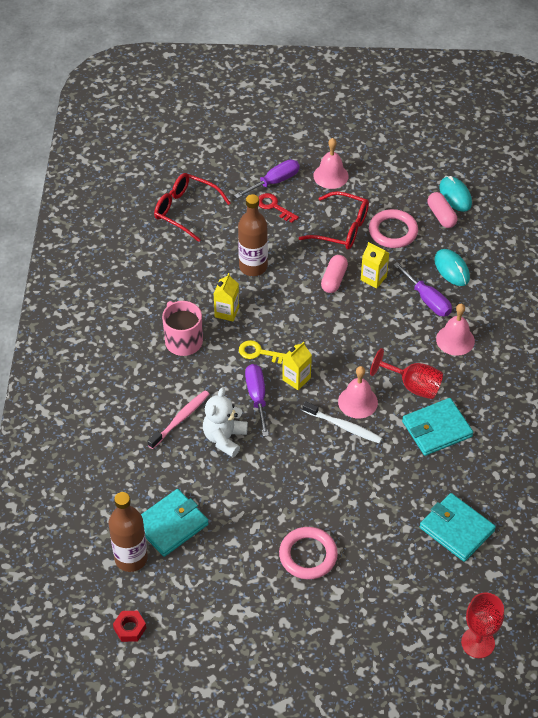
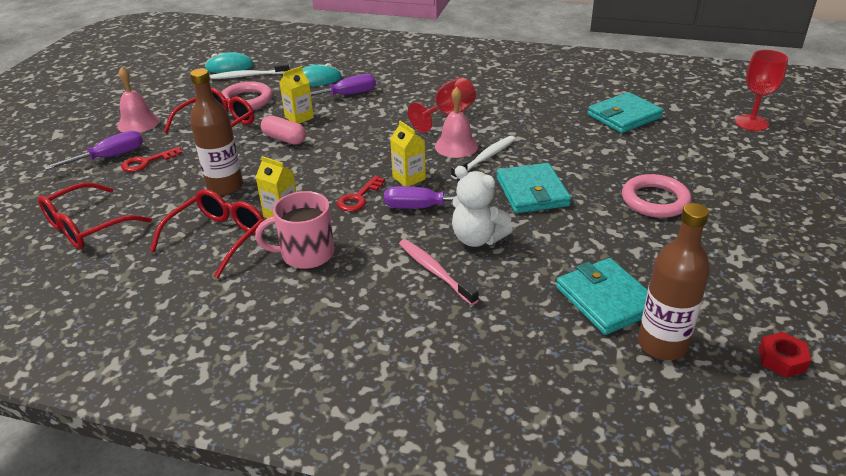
camera: 75 degrees left, 15 degrees down
purple screwdriver [234,160,300,198] -> purple screwdriver turned 75 degrees clockwise [44,130,143,170]
yellow key [239,340,285,364] -> red key [337,175,385,212]
turquoise wallet [402,398,473,456] -> turquoise wallet moved to [497,163,571,213]
pink capsule [427,192,457,228] -> white toothbrush [210,63,289,79]
pink bell [436,304,475,356] -> none
none -> red glasses [150,189,265,278]

